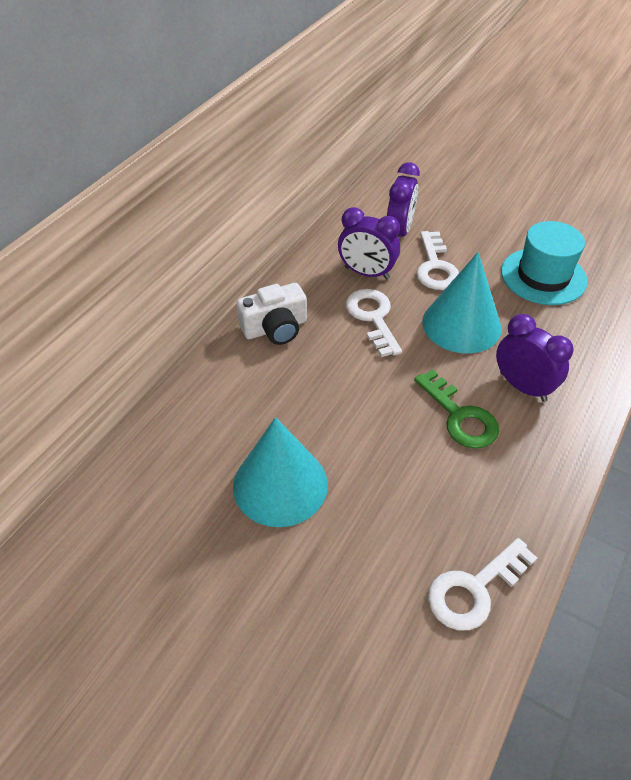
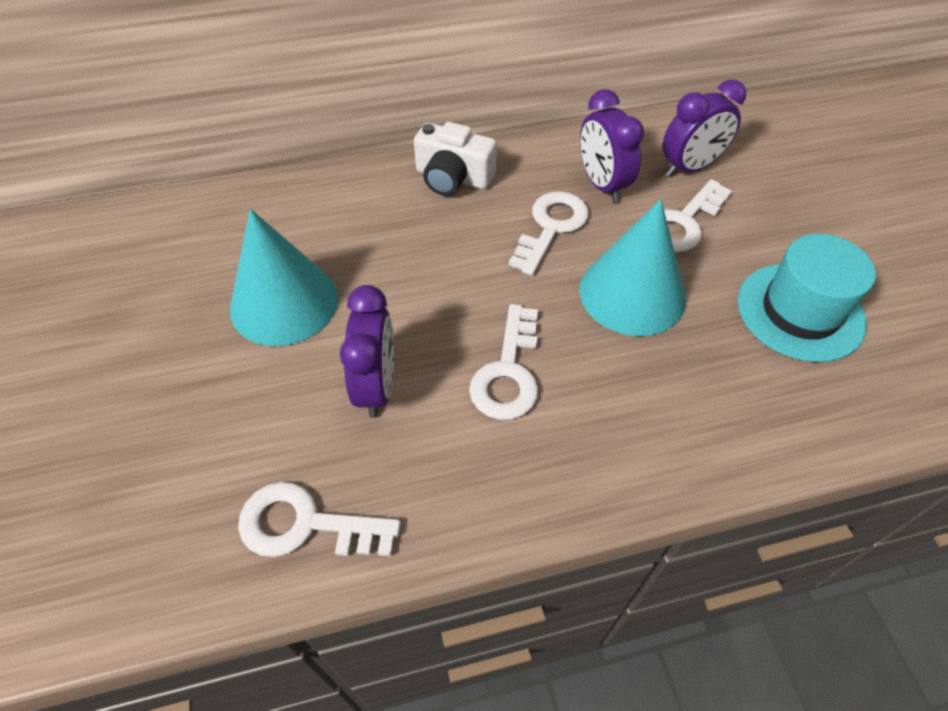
camera: 45 degrees right, 5 degrees up
green key [414,369,499,449] -> white key [469,304,538,420]
purple clock [496,314,574,402] -> purple clock moved to [340,285,394,418]

